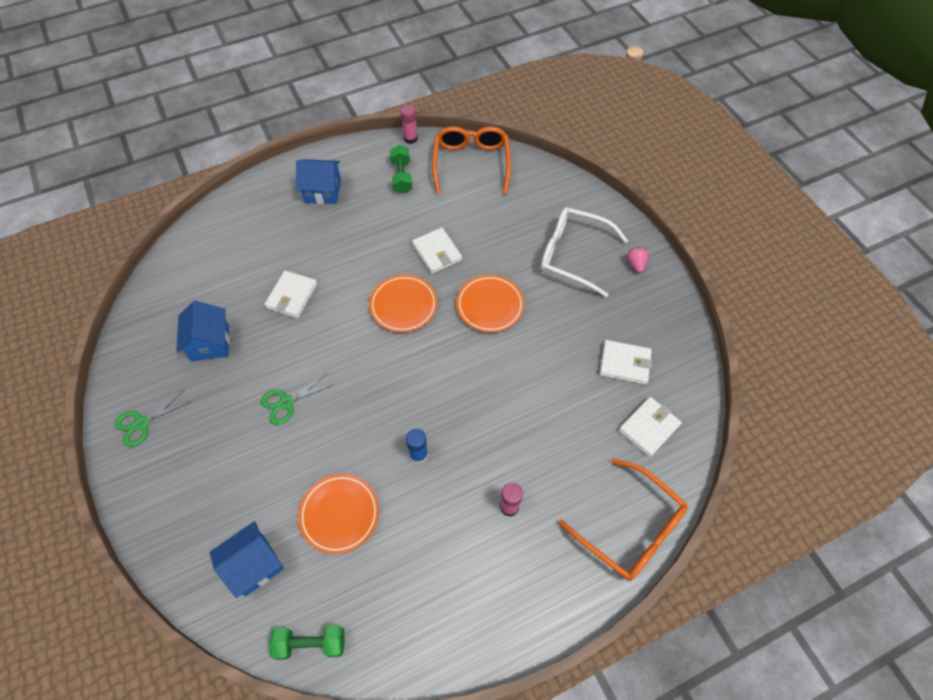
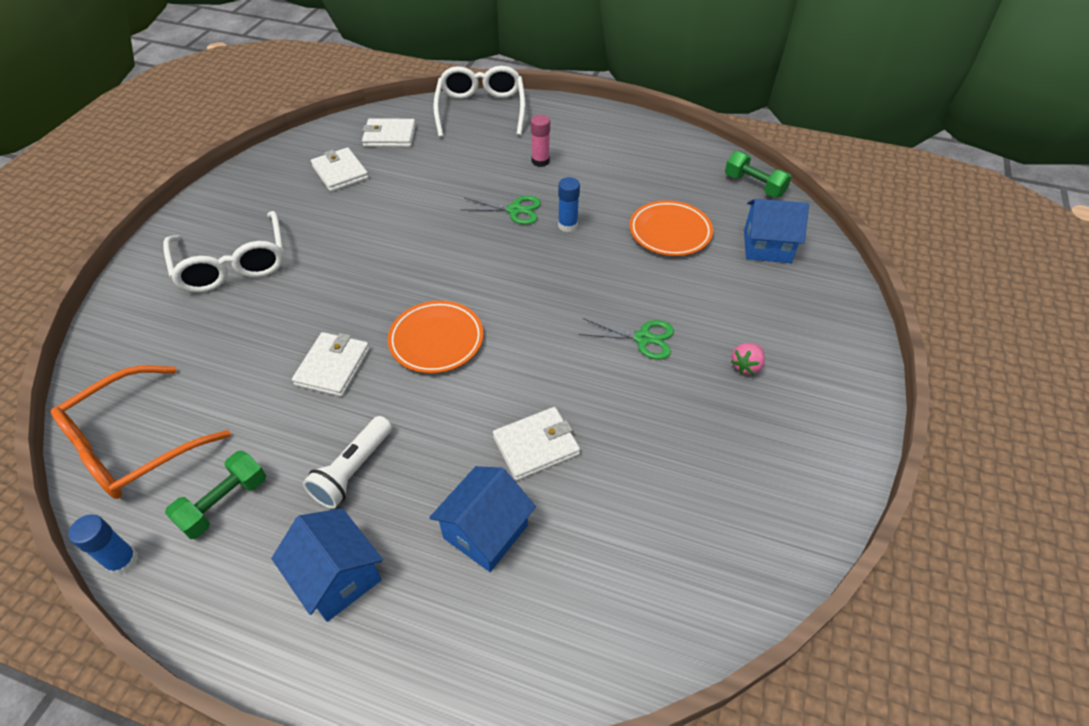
camera: 135 degrees left, 10 degrees down
green scissors [115,390,192,447] -> green scissors moved to [460,196,541,225]
blue house [176,301,230,361] -> blue house moved to [429,466,536,572]
pink glue stick [401,105,418,144] -> blue glue stick [68,514,138,575]
orange plate [456,275,524,333] -> none
orange glasses [558,459,688,581] -> white glasses [433,66,525,137]
pink strawberry [626,247,649,273] -> pink strawberry moved to [731,343,765,375]
none -> white flashlight [303,416,392,509]

